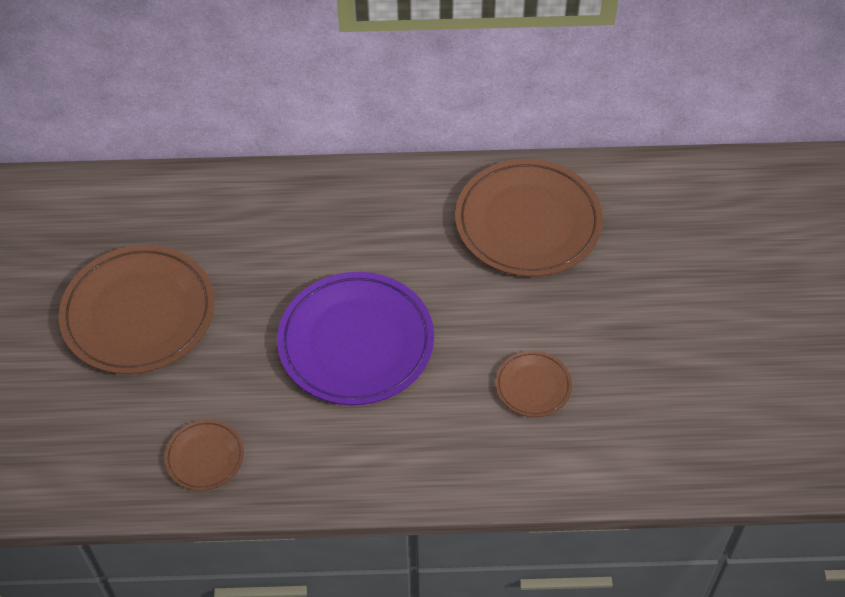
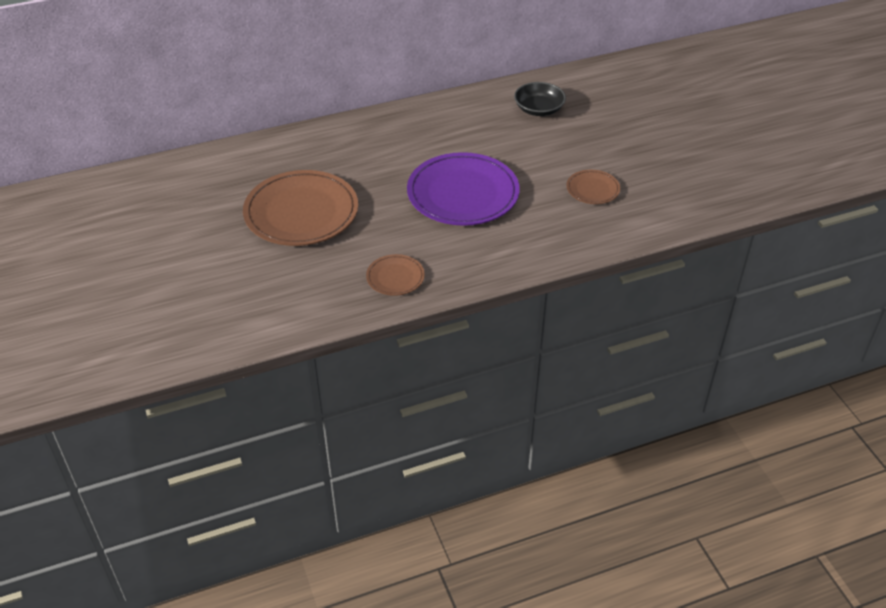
camera: 20 degrees left, 10 degrees down
brown plate [455,159,603,277] -> black bowl [514,82,566,116]

